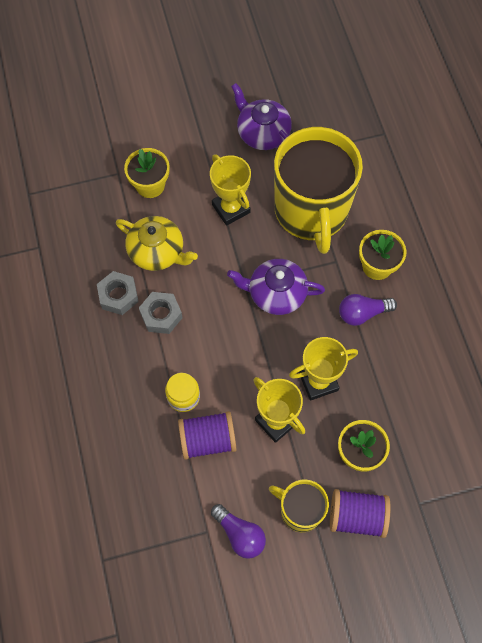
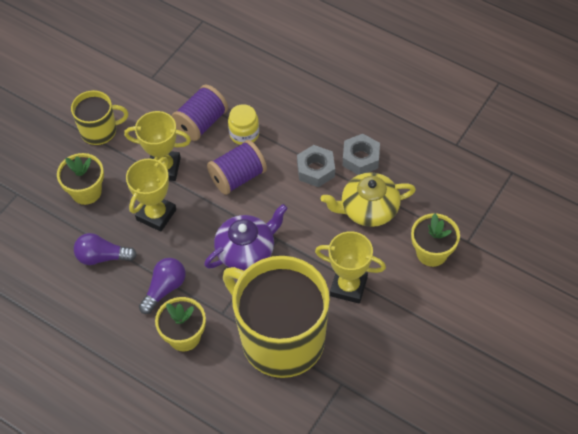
camera: 140 degrees right, 10 degrees down
purple light bulb [211,504,266,559] -> purple light bulb moved to [74,233,137,265]
purple teapot [231,83,292,150] -> none
purple spool [330,489,391,538] -> purple spool moved to [207,140,267,195]

